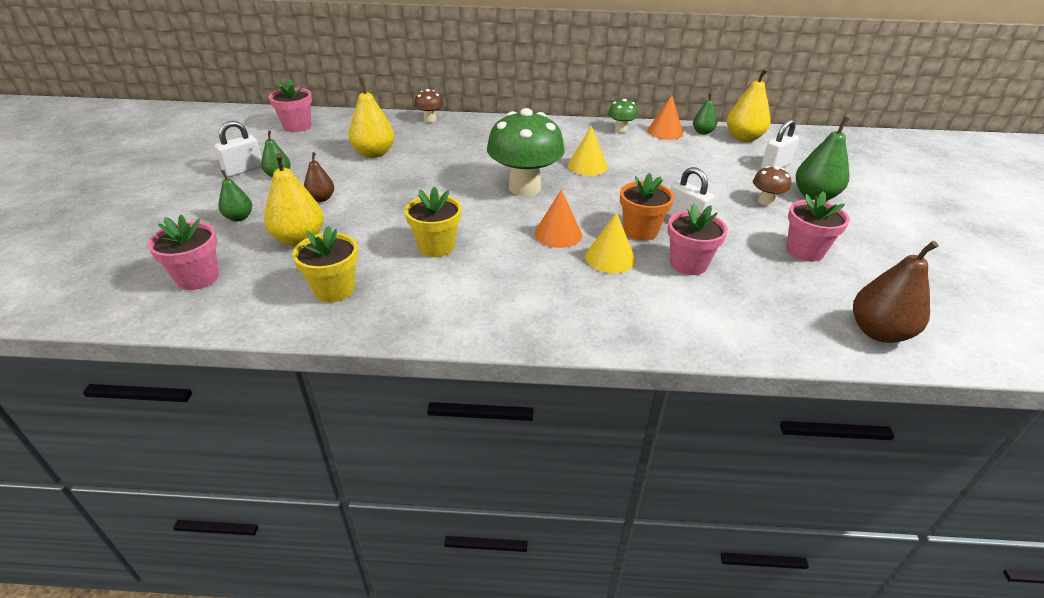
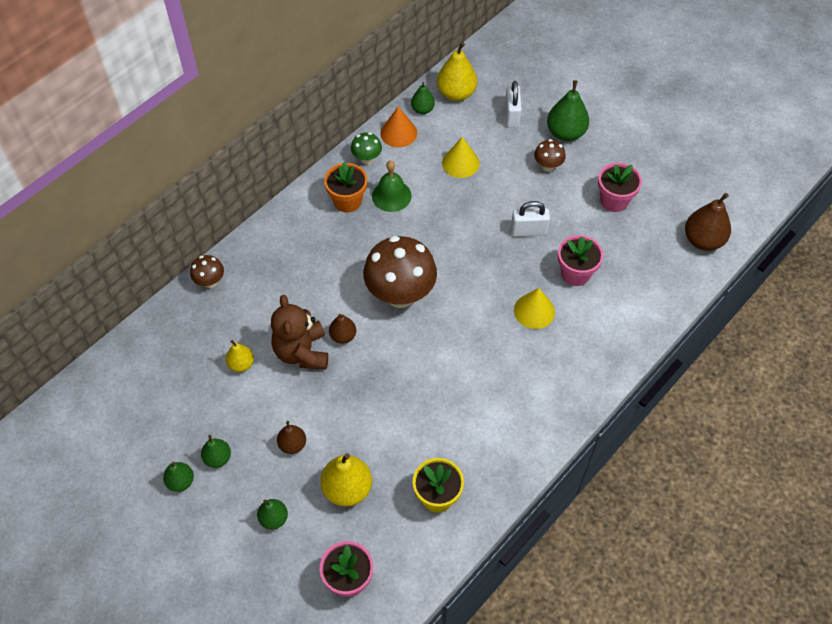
camera: 50 degrees left, 20 degrees up
white padlock [215,121,262,177] -> green pear [163,461,194,492]
pink flower pot [269,78,312,132] -> none
yellow pear [348,78,394,158] -> yellow pear [226,340,254,372], size x0.58
yellow flower pot [405,186,462,257] -> none
green mushroom [487,108,565,196] -> brown mushroom [363,236,437,308]
orange cone [535,189,582,248] -> none
yellow cone [568,126,608,176] -> yellow cone moved to [442,137,480,178]
orange flower pot [620,173,674,241] -> orange flower pot moved to [324,162,367,213]
none -> brown teddy bear [271,295,328,369]
none -> brown pear [329,314,356,344]
none -> green bell [372,160,411,212]

